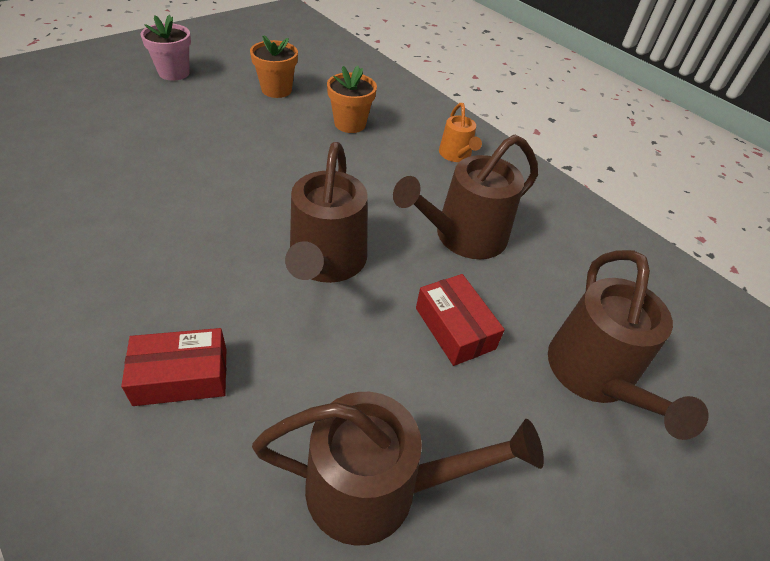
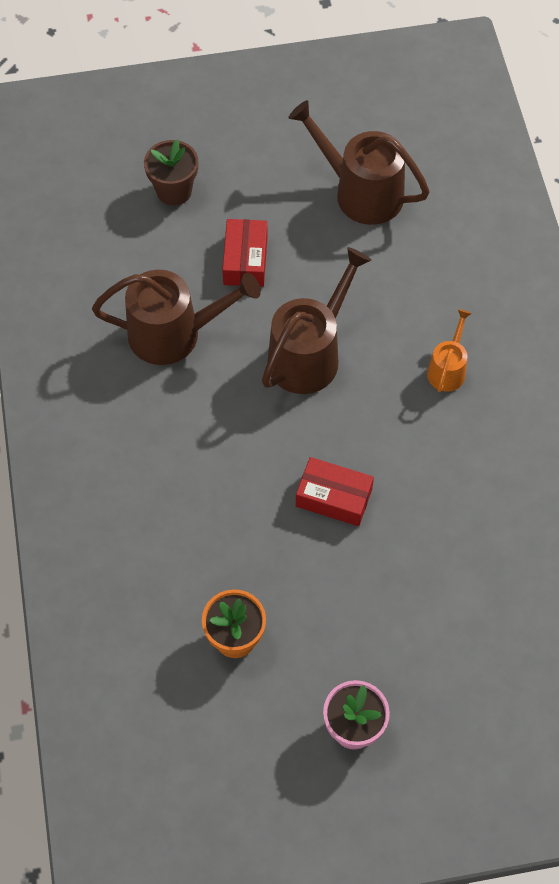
camera: 145 degrees left, 15 degrees up
red box [121,328,226,406] -> red box moved to [296,457,374,526]
orange flower pot [327,66,377,133] -> none
orange watering can [439,103,482,162] -> orange watering can moved to [427,309,472,392]
brown watering can [548,250,709,440] -> brown flower pot [144,140,198,206]

